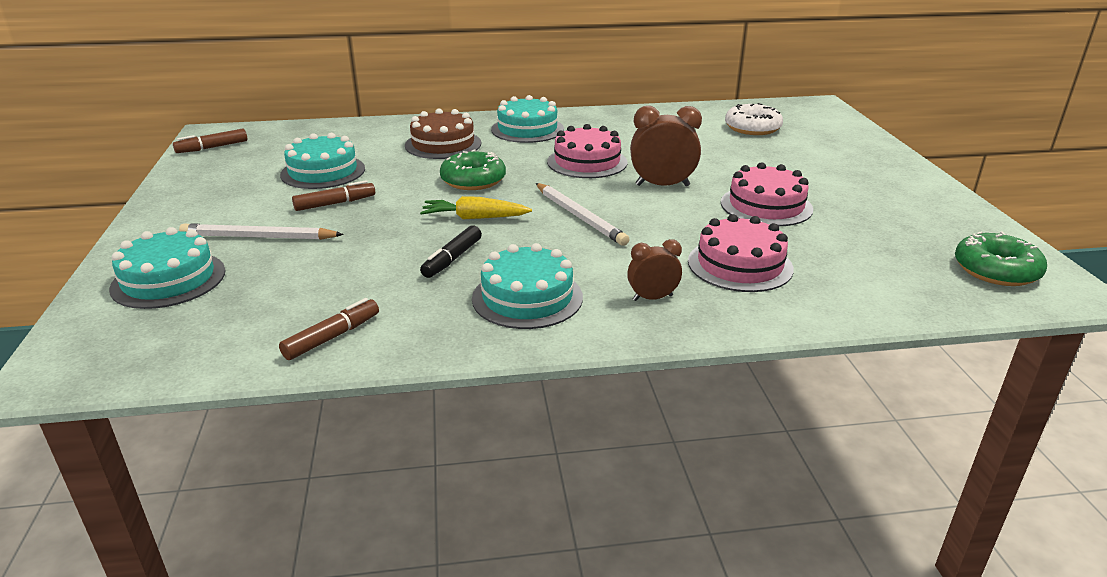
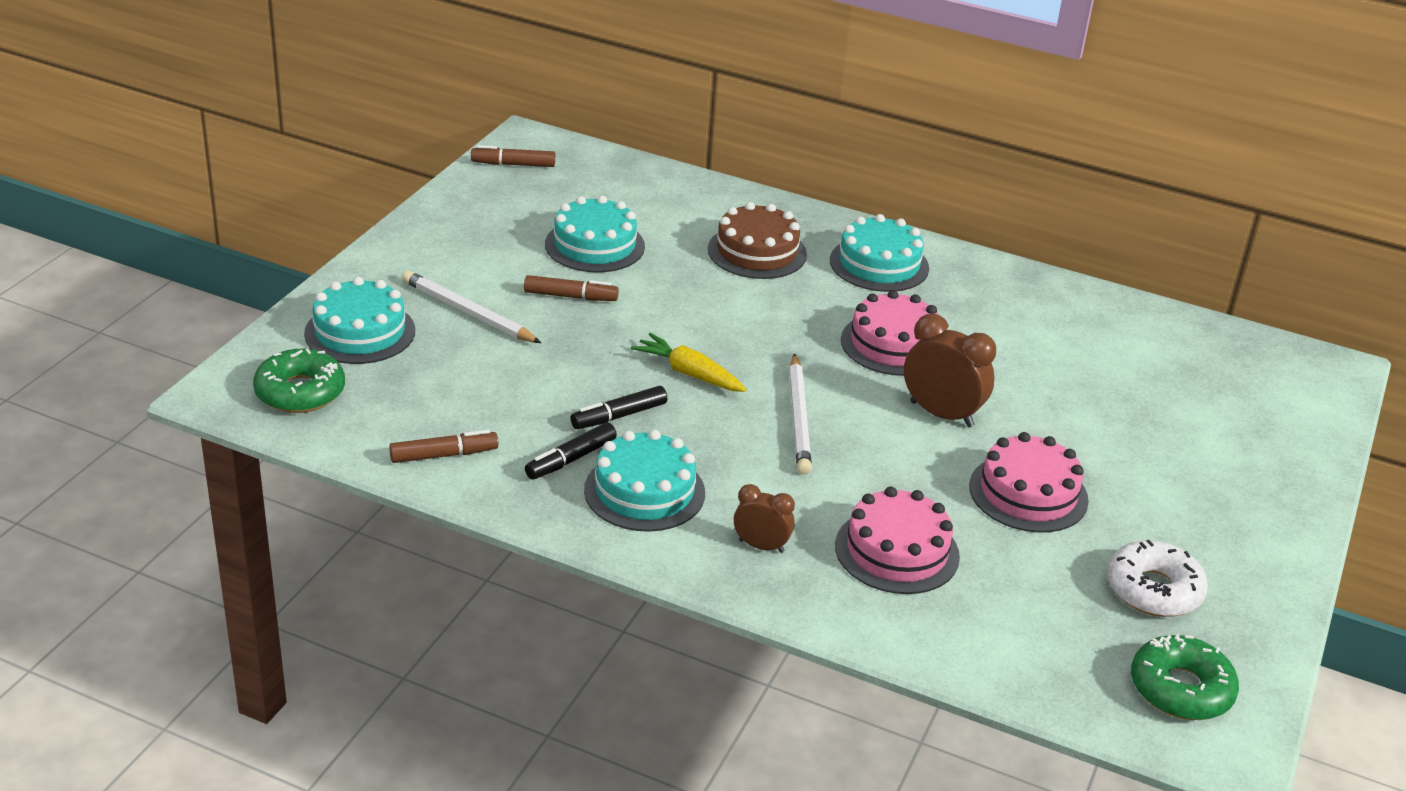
camera: 30 degrees right, 5 degrees up
green donut [440,150,506,190] -> green donut moved to [253,349,345,413]
white donut [725,103,783,135] -> white donut moved to [1107,540,1208,617]
none -> black marker [525,422,617,479]

